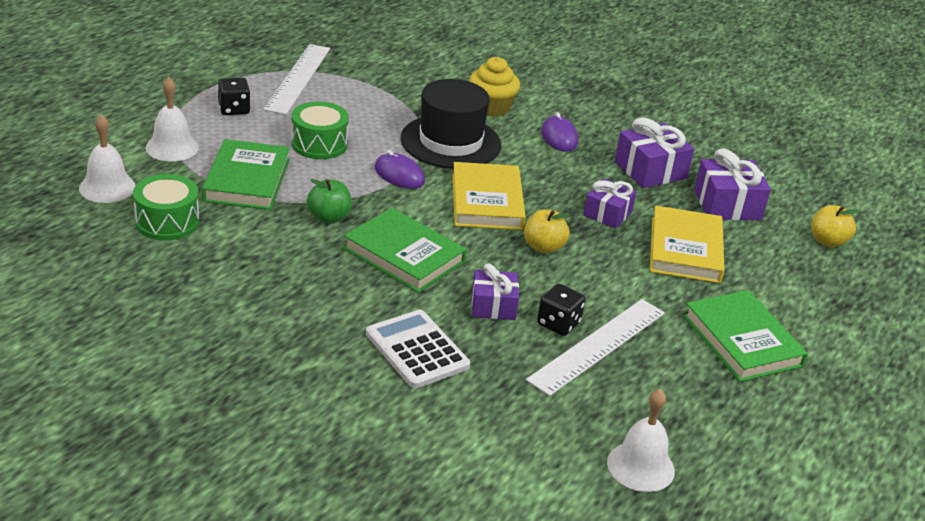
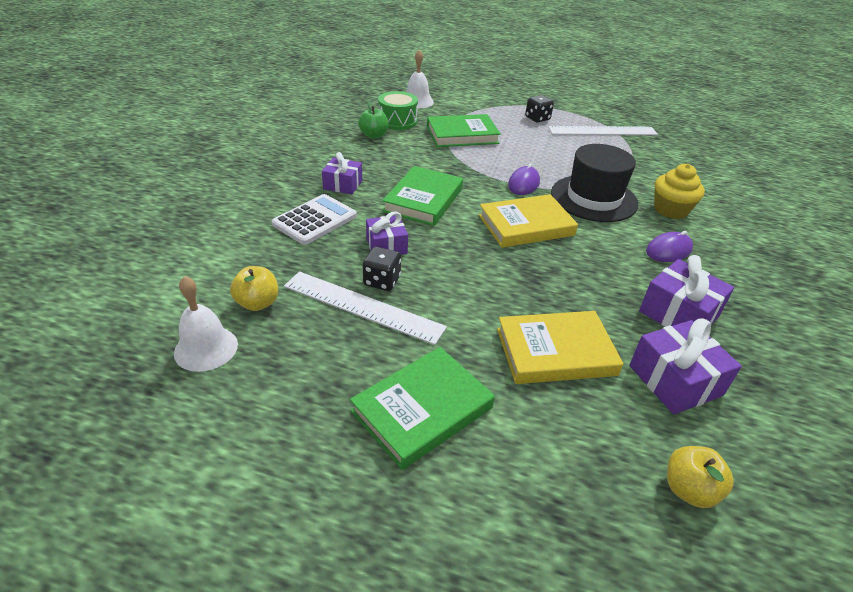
camera: 75 degrees right, 5 degrees up
white bell [146,77,199,161] -> none
green drum [291,101,349,159] -> none
green apple [307,179,352,223] -> green apple moved to [358,101,389,139]
yellow apple [524,210,570,254] -> yellow apple moved to [230,266,278,311]
purple gift [583,178,636,229] -> purple gift moved to [322,152,362,194]

